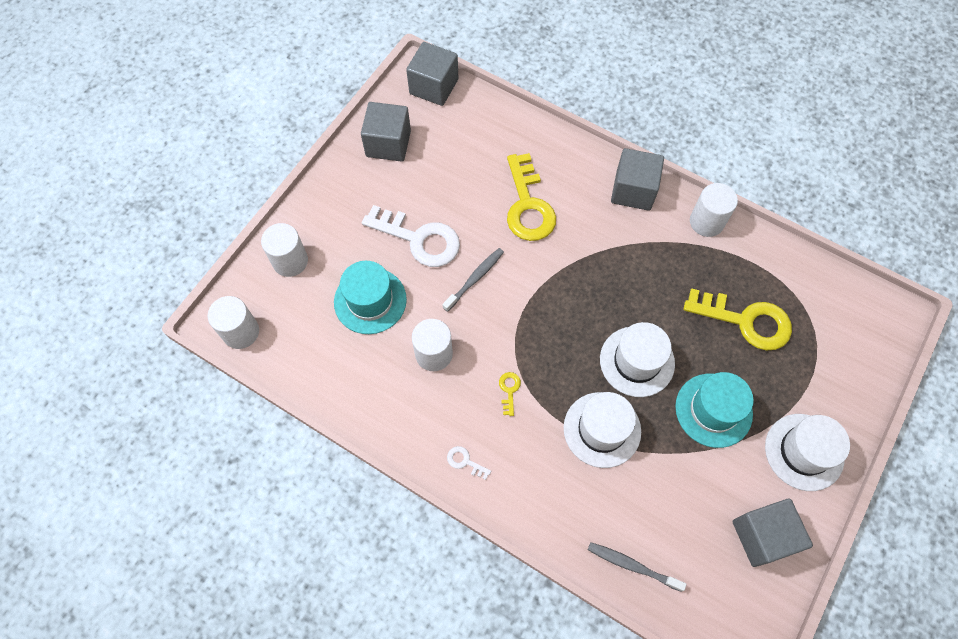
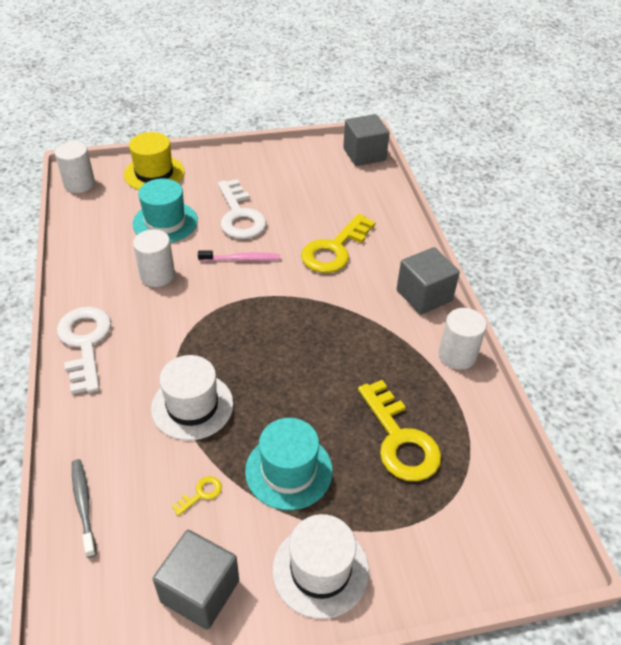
camera: 45 degrees right, 20 degrees down
white cylinder [261,223,308,277] -> yellow hat [124,132,185,190]
grey cube [361,102,411,162] -> none
grey toothbrush [442,248,504,312] -> pink toothbrush [198,250,280,262]
white key [447,446,491,480] -> white key [57,307,111,394], size x2.45
yellow key [499,372,521,416] -> yellow key moved to [172,476,222,516]
white hat [600,322,675,397] -> none

